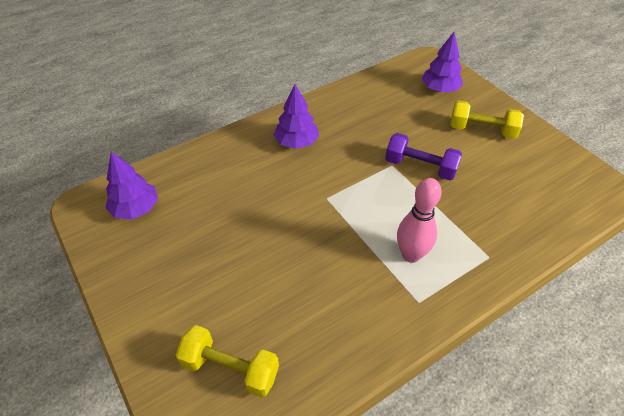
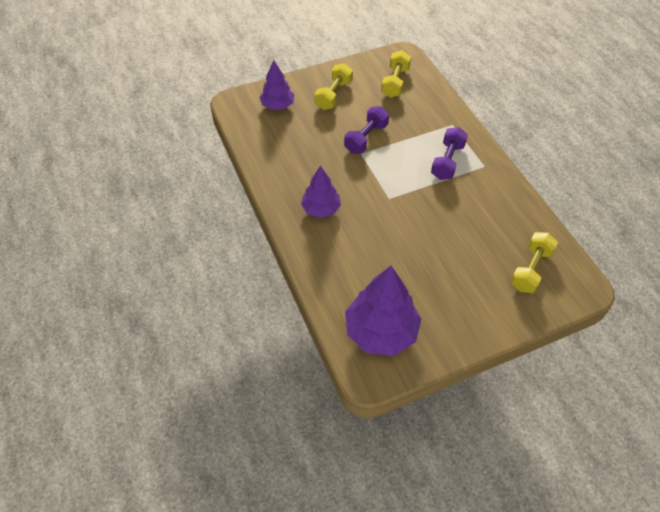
camera: 80 degrees left, 5 degrees up
purple tree [105,151,158,220] -> purple tree [345,266,421,356], size x1.65
pink bowling pin [397,178,442,263] -> purple dumbbell [431,127,468,180]
none -> yellow dumbbell [381,50,411,98]

